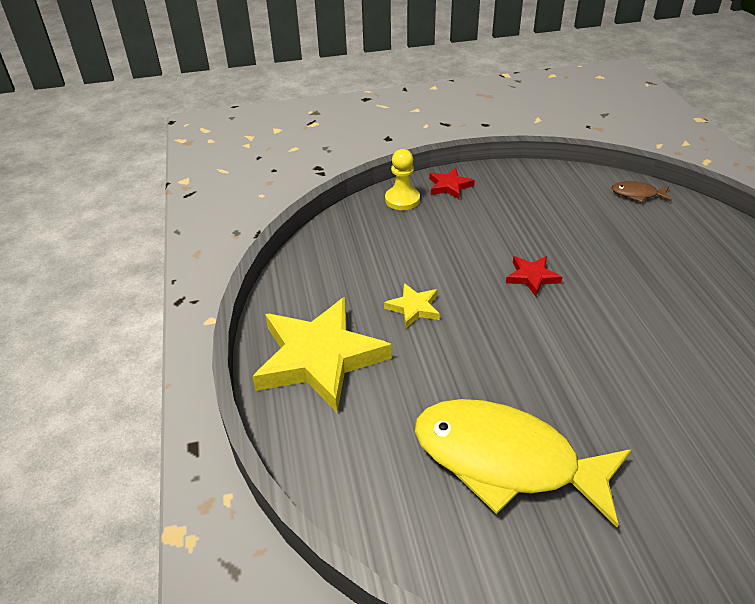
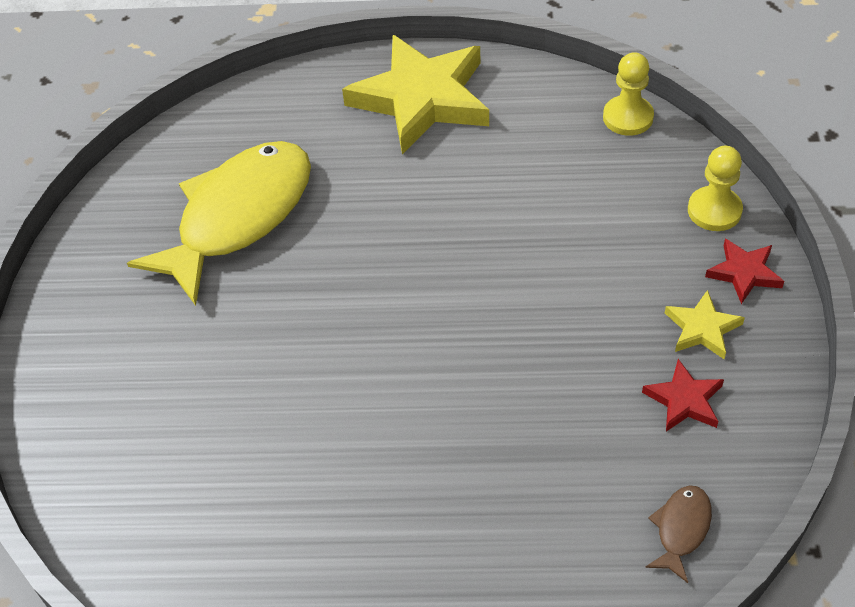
camera: 105 degrees right, 10 degrees up
yellow star [384,283,440,328] -> yellow star moved to [665,290,745,359]
red star [506,256,562,296] -> red star moved to [642,359,724,432]
none -> yellow pawn [603,52,654,136]

